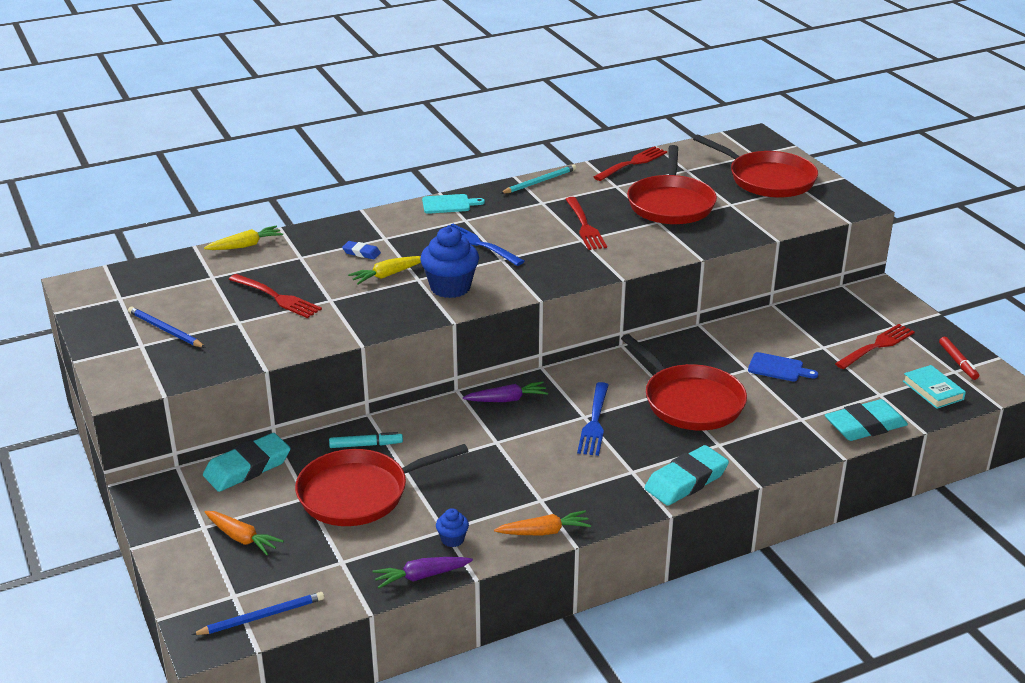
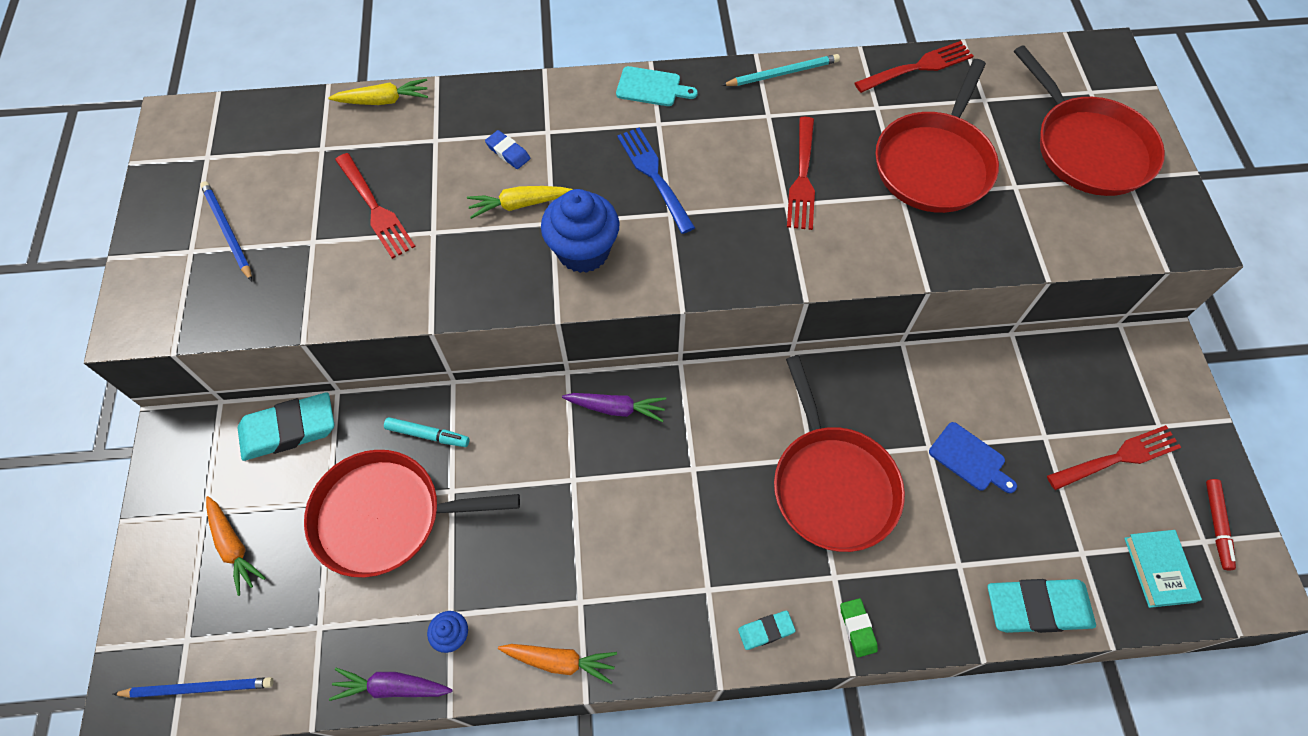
camera: 20 degrees right, 30 degrees up
blue fork [577,382,609,456] -> none
turquoise eraser [644,445,729,506] -> turquoise eraser [738,611,796,650], size x0.49
none -> green eraser [840,598,878,657]

